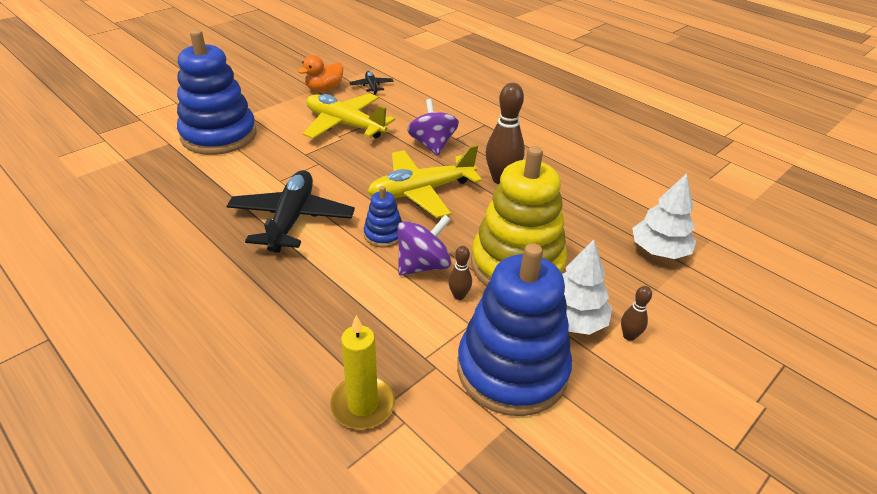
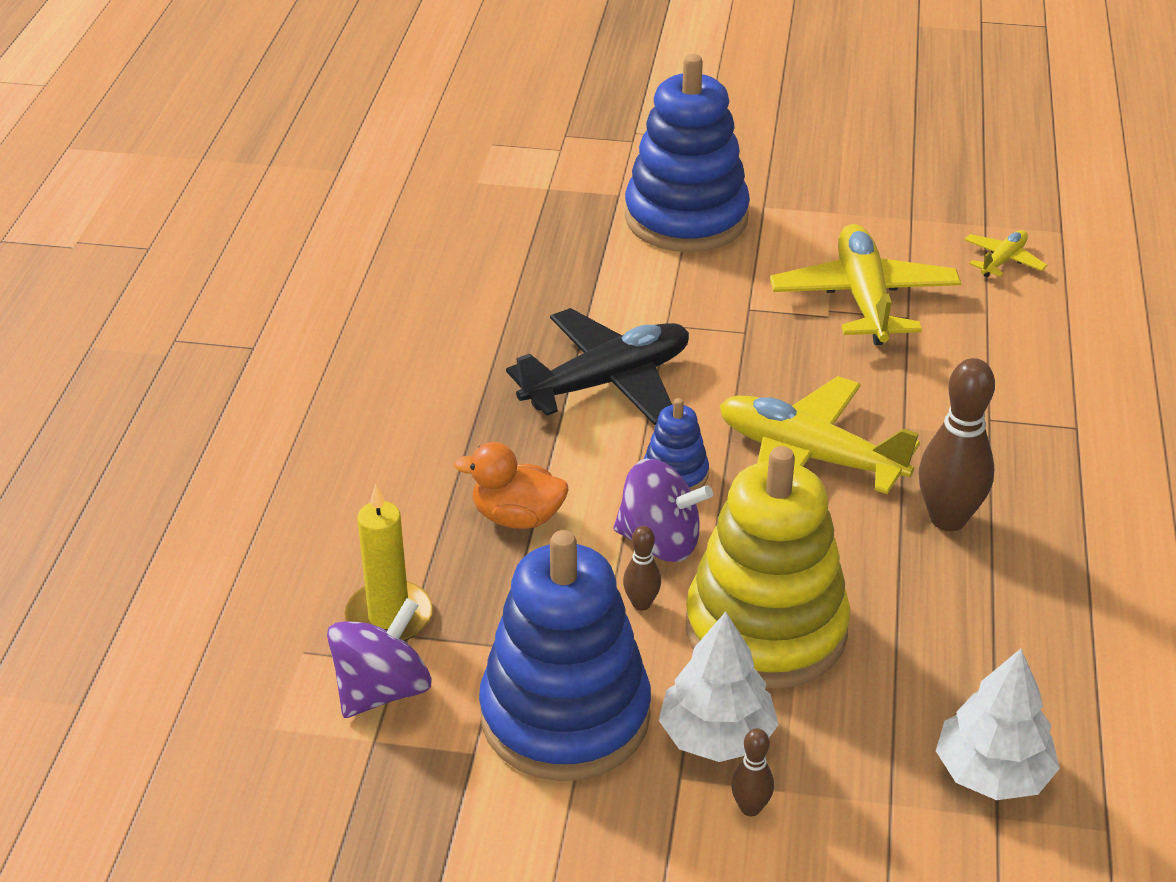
camera: 55 degrees right, 0 degrees up
orange duck [298,55,343,92] -> orange duck moved to [454,442,568,529]
black plane [349,71,394,95] -> yellow plane [964,230,1047,277]
purple spinning top [407,99,459,156] -> purple spinning top moved to [327,598,432,718]

